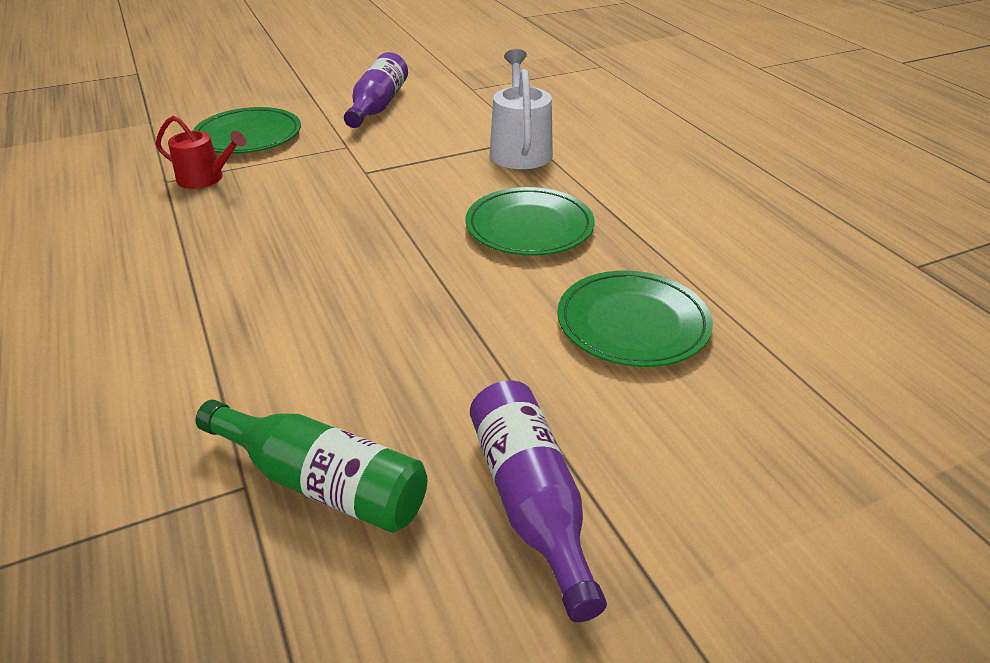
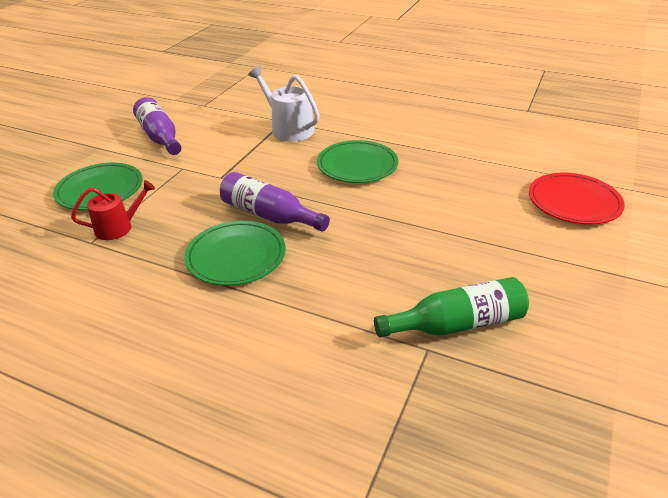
camera: 40 degrees left, 0 degrees up
purple bottle [470,381,607,622] -> purple bottle moved to [220,172,330,232]
green plate [557,271,713,367] -> green plate moved to [184,221,286,286]
none -> red plate [529,173,625,225]

